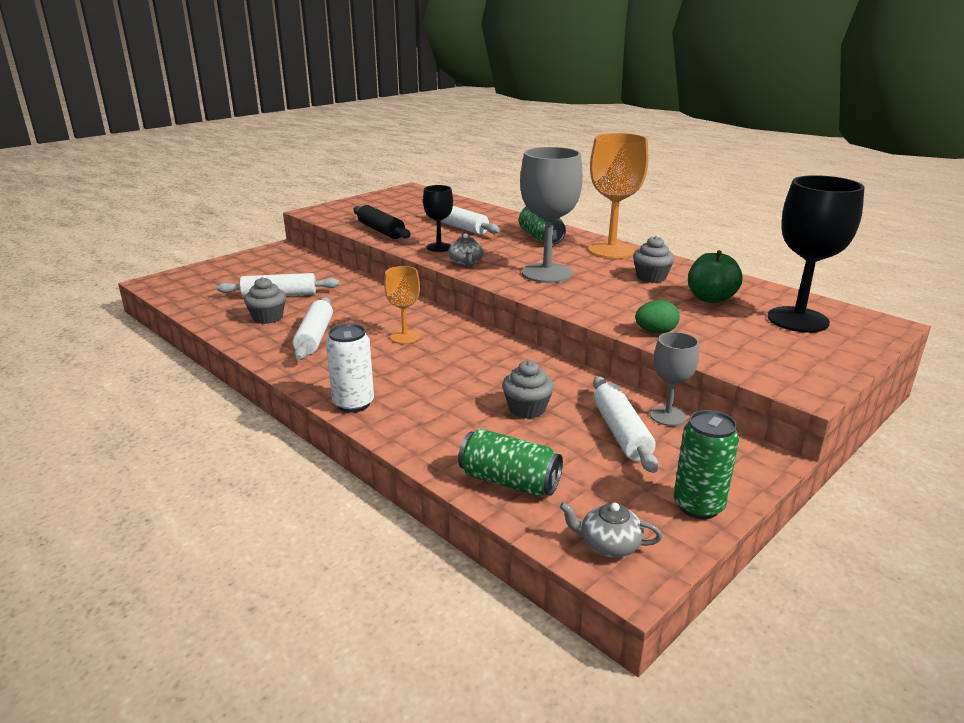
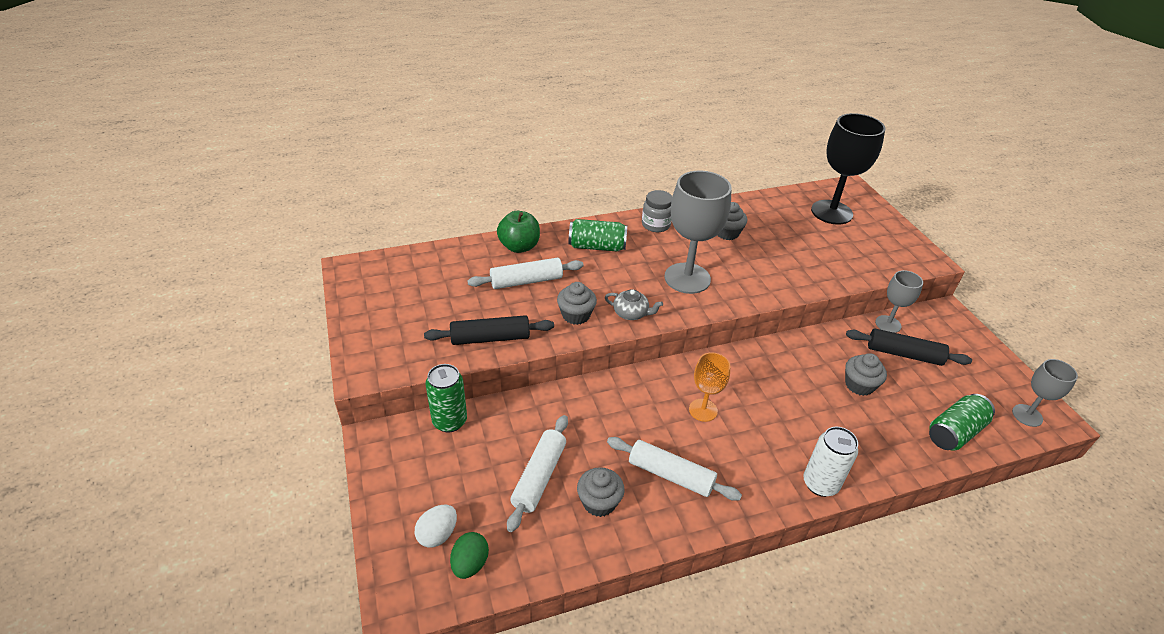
camera: 65 degrees left, 15 degrees up
black goblet [423,185,453,252] -> grey cupcake [557,282,597,325]
grey teapot [560,502,662,557] -> grey goblet [1012,359,1078,427]
orange goblet [588,133,648,259] -> grey jar [642,190,672,232]
white rolling pin [593,376,659,473] -> black rolling pin [846,329,972,366]
green egg [635,300,680,334] -> green egg moved to [450,532,489,579]
green can [674,410,739,519] -> green can moved to [426,364,467,432]
green apple [688,250,743,303] -> green apple moved to [497,211,540,253]
none -> white egg [415,505,457,548]

